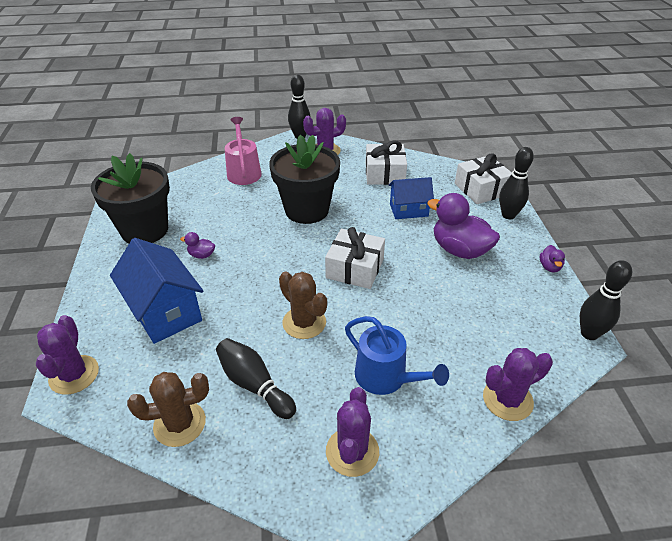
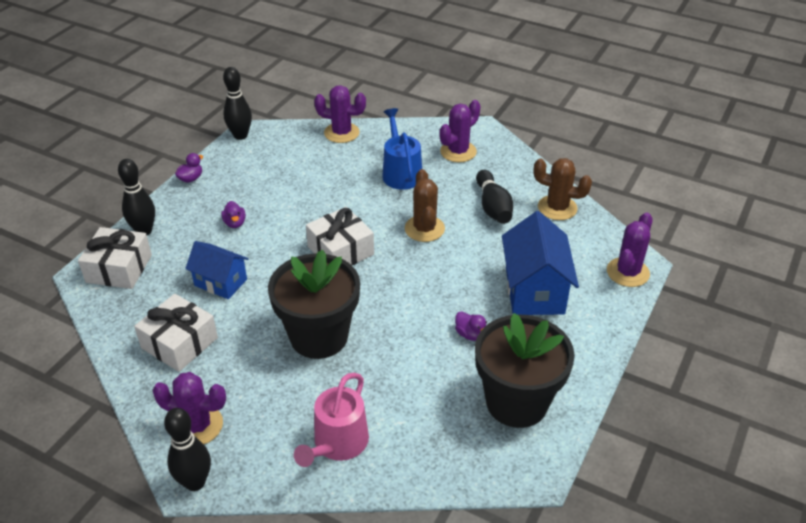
camera: 145 degrees left, 0 degrees up
purple duck [427,193,500,259] -> purple duck [221,201,246,228], size x0.45

